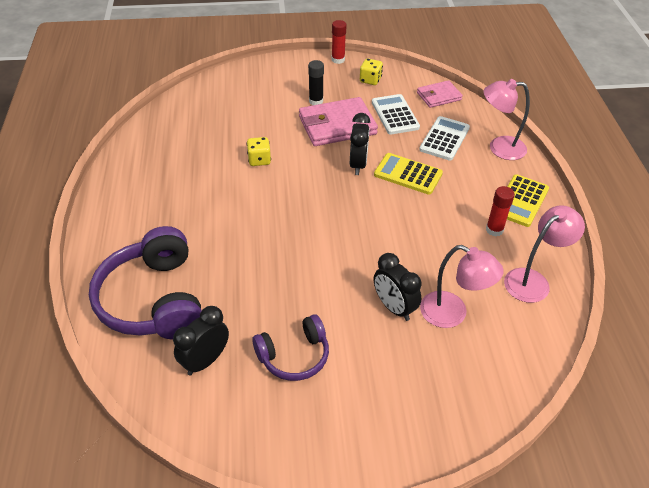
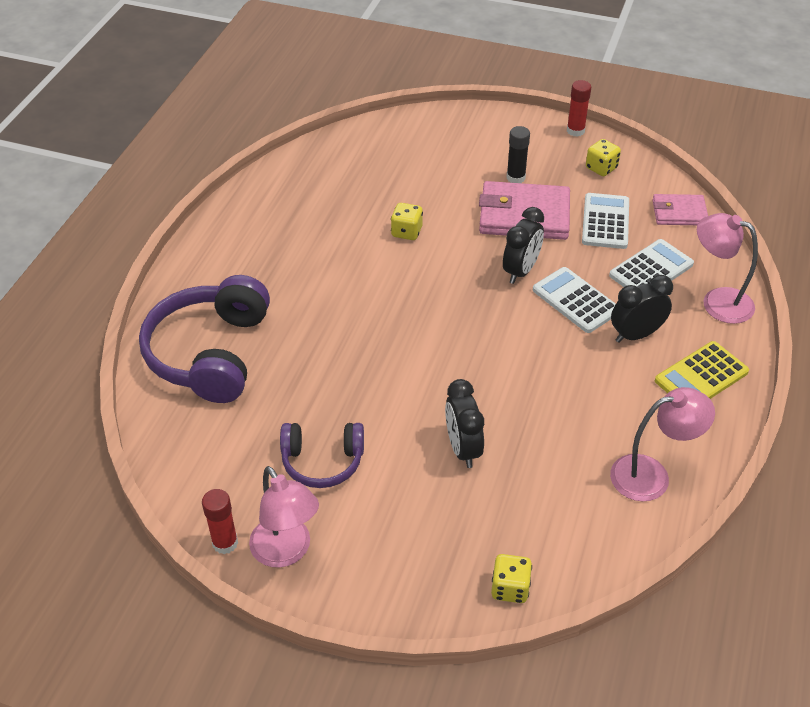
camera: 25 degrees right, 0 degrees up
black clock [173,306,229,376] -> black clock moved to [611,275,673,343]
yellow calculator [374,153,443,195] -> white calculator [533,267,616,333]
pink lamp [420,245,504,328] -> pink lamp moved to [249,466,319,568]
red glue stick [486,186,515,237] -> red glue stick moved to [202,489,238,554]
none -> yellow dice [491,554,532,603]

